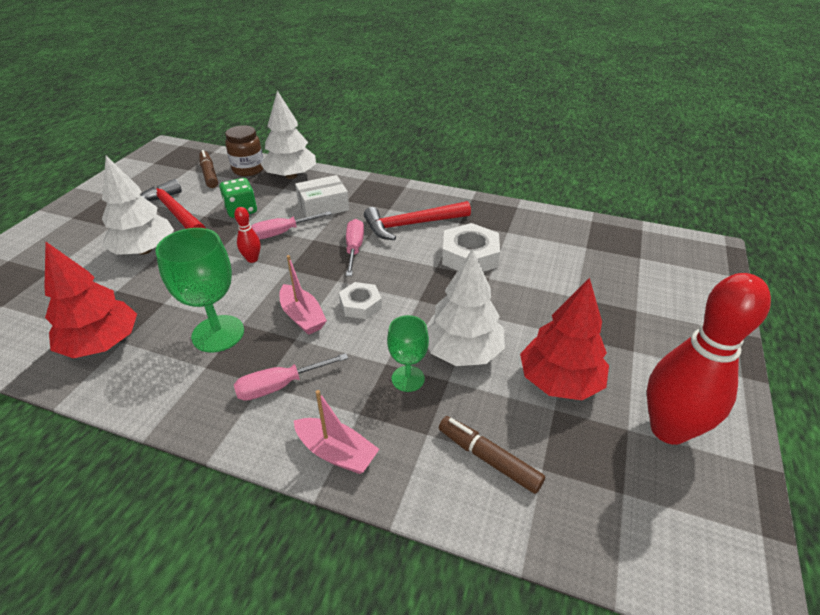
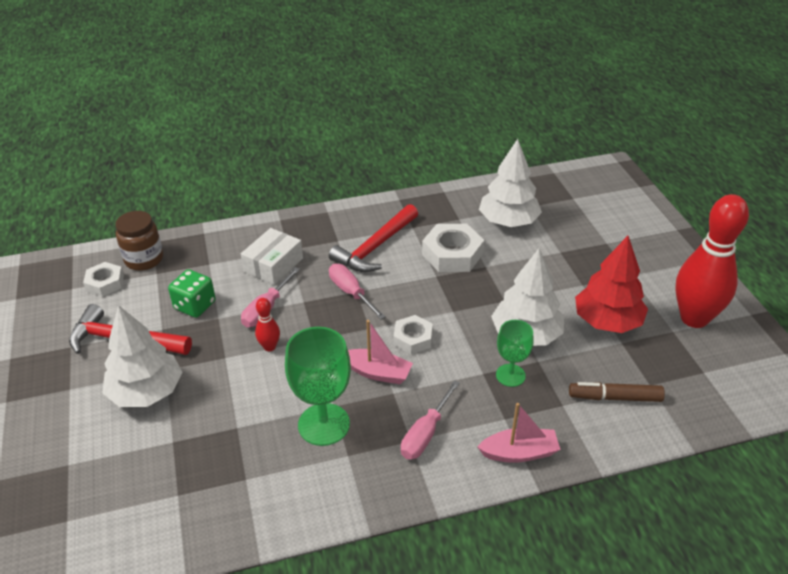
camera: 35 degrees left, 0 degrees up
red tree [44,242,137,358] -> none
brown marker [199,150,218,188] -> white nut [83,262,124,297]
white tree [260,91,316,179] -> white tree moved to [479,139,542,227]

